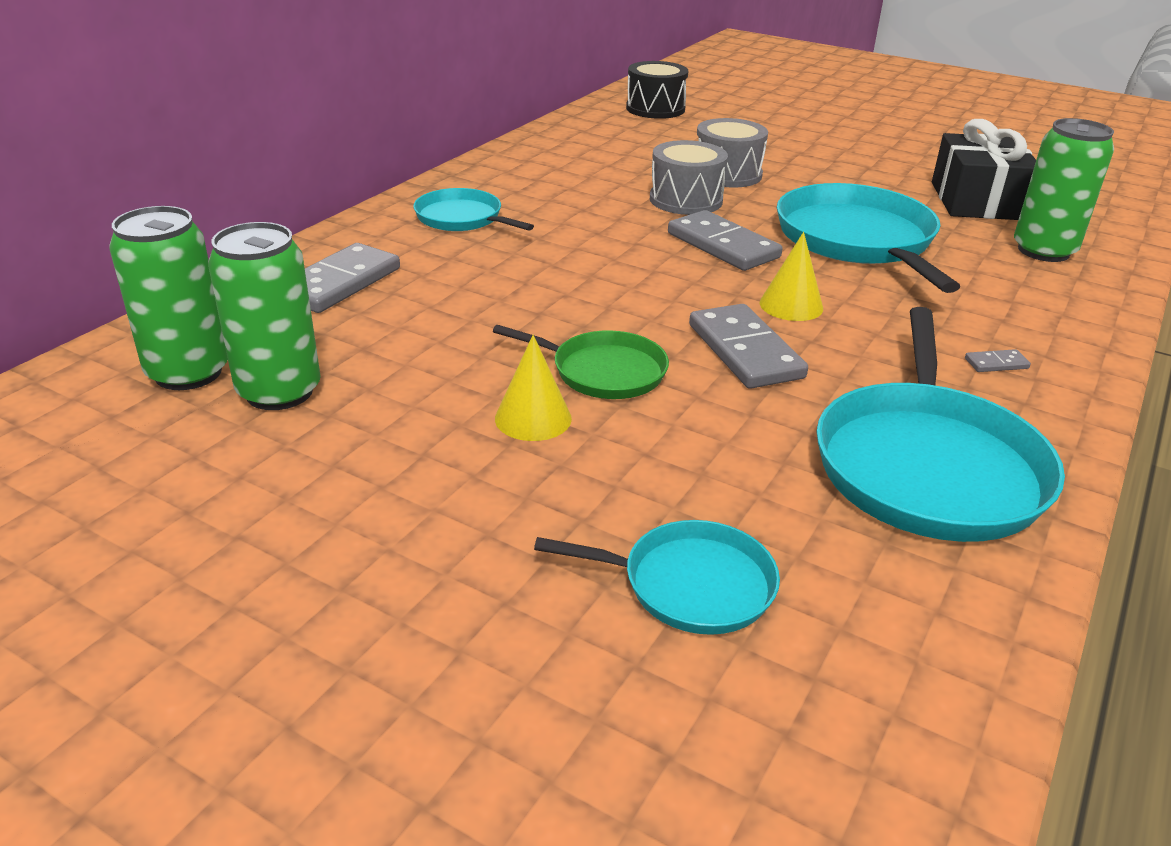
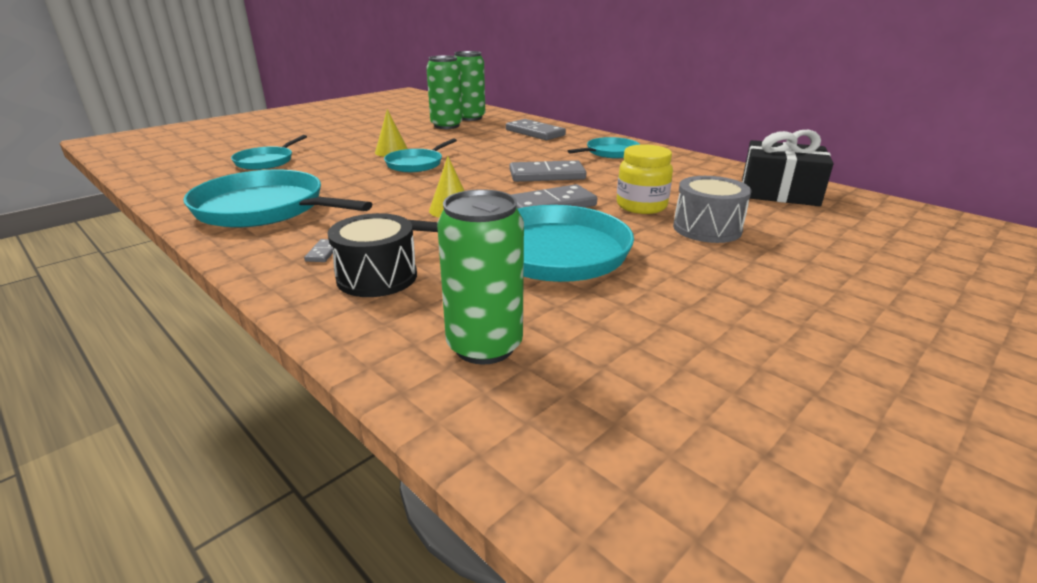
camera: 105 degrees right, 5 degrees down
green pan [493,325,669,399] -> turquoise pan [384,138,457,172]
black drum [626,61,688,119] -> black drum moved to [327,213,417,297]
grey drum [650,140,728,215] -> yellow jar [617,144,673,214]
grey domino [689,304,808,389] -> grey domino moved to [510,160,586,182]
black gift [932,119,1036,220] -> black gift moved to [742,130,834,206]

